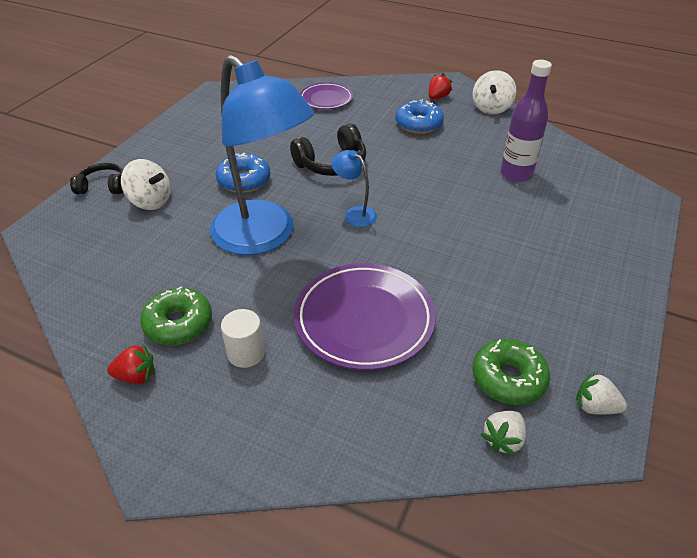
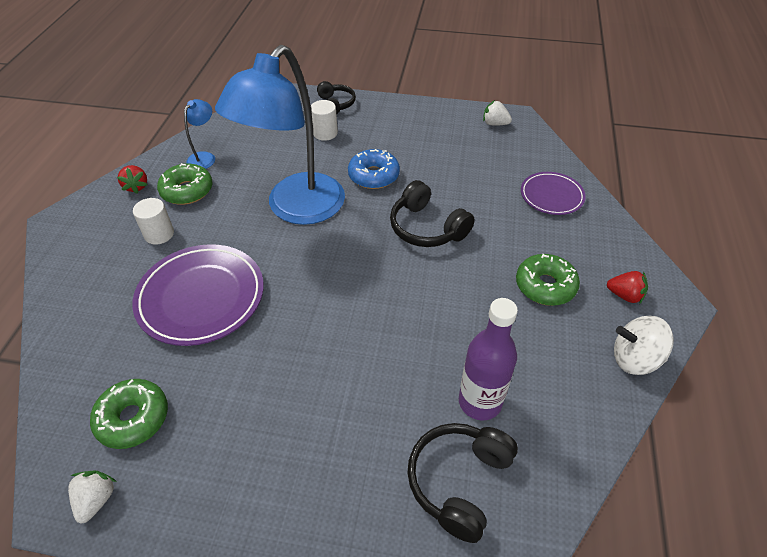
camera: 75 degrees right, 5 degrees up
white spinning top [121,159,171,210] -> white cylinder [311,100,338,141]
blue lamp [331,150,377,227] -> blue lamp moved to [184,99,215,169]
blue donut [396,99,444,134] -> green donut [516,254,580,306]
white strawberry [481,411,526,456] -> white strawberry moved to [483,100,512,126]
none -> black headphones [408,423,518,543]

